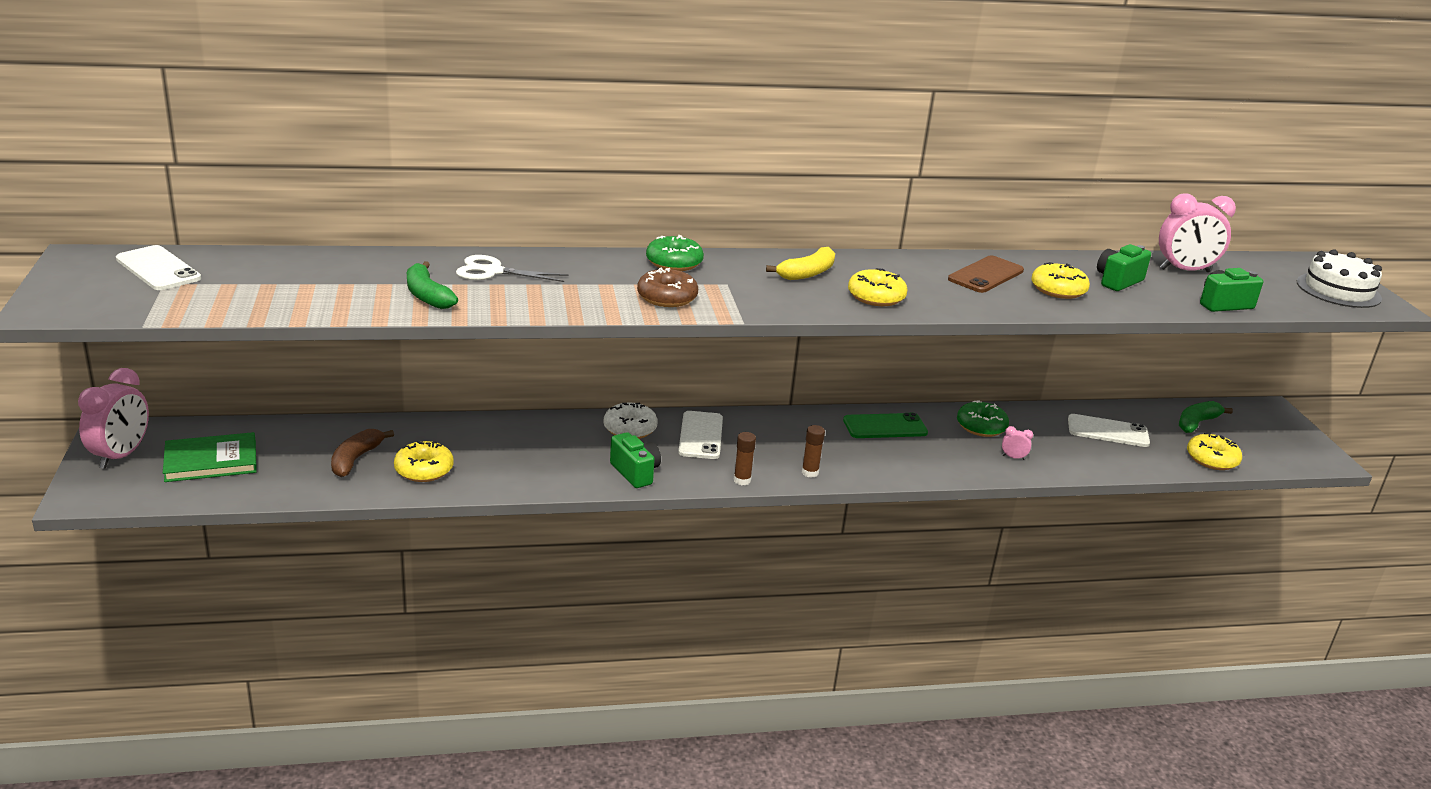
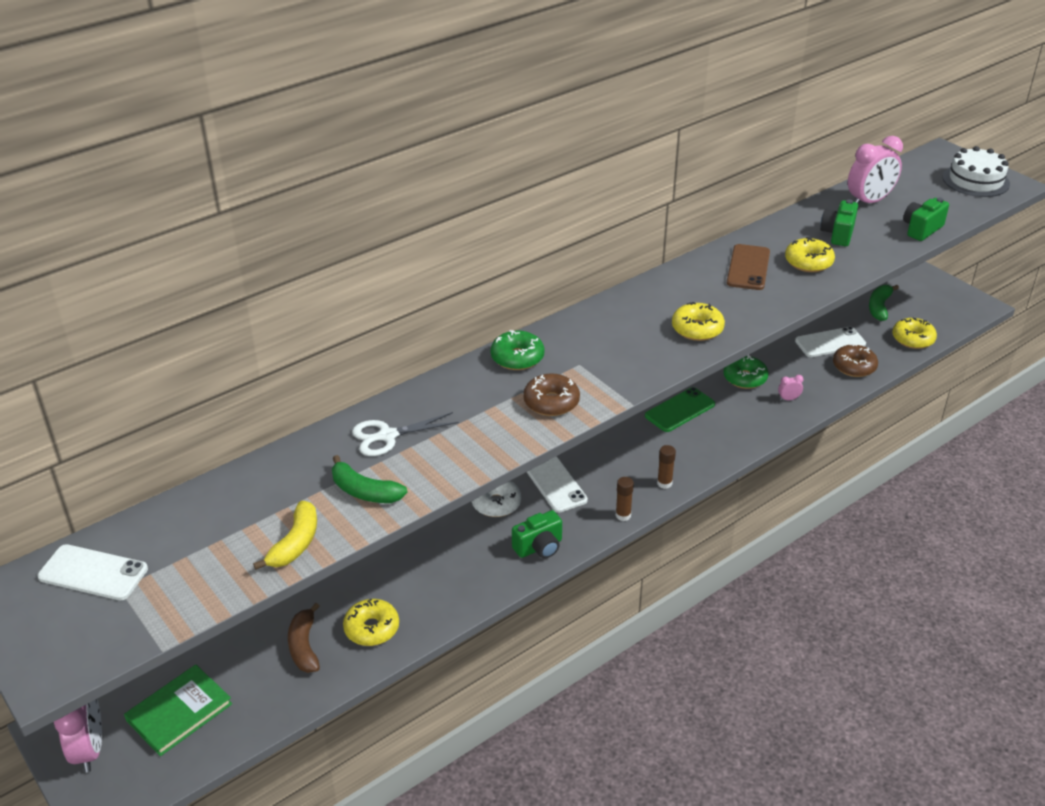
camera: 25 degrees left, 10 degrees up
green camera [610,432,661,488] -> green camera turned 120 degrees clockwise [512,510,562,559]
yellow banana [766,247,835,280] -> yellow banana moved to [253,501,317,570]
none -> brown donut [833,344,878,377]

